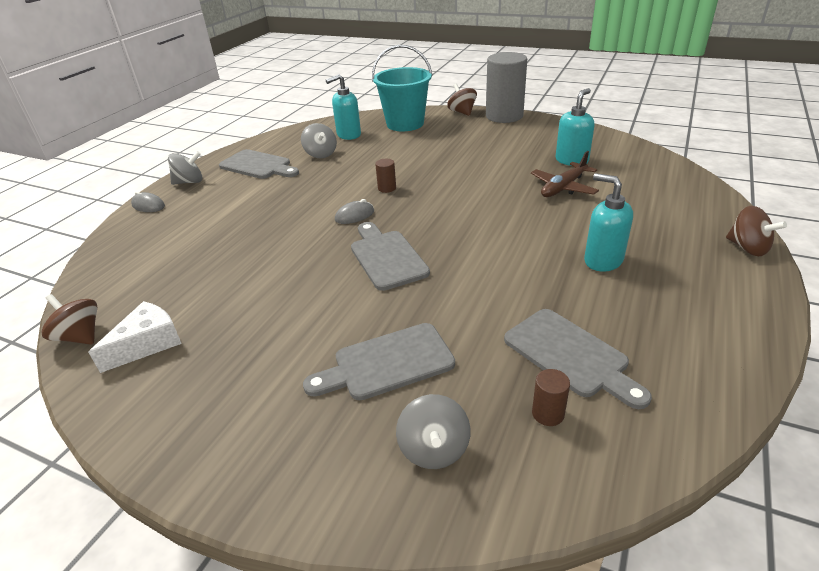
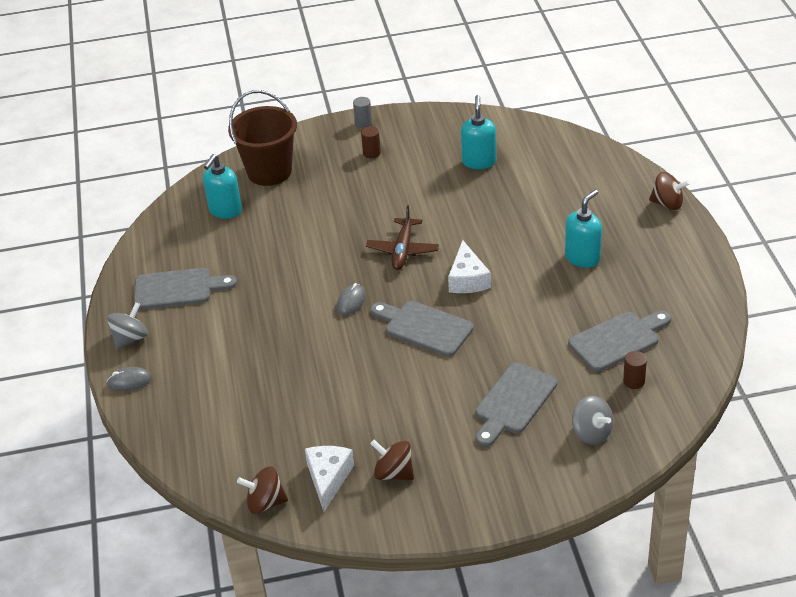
camera: 35 degrees left, 5 degrees up
grey spinning top [301,123,337,158] -> none
turquoise bucket [372,45,433,131] -> brown bucket [228,90,297,186]
brown cylinder [375,159,396,193] -> brown cylinder moved to [361,126,381,158]
brown spinning top [447,84,477,116] -> brown spinning top moved to [370,440,414,480]
grey cylinder [486,52,527,123] -> grey cylinder [353,97,372,128], size x0.40
grey cutting board [504,309,652,409] -> grey cutting board turned 45 degrees counterclockwise [568,311,671,371]
brown plane [531,151,599,197] -> brown plane moved to [366,206,439,270]
turquoise soap dispenser [584,173,633,272] -> turquoise soap dispenser turned 120 degrees clockwise [565,190,602,268]
none -> white cheese [448,240,491,293]

